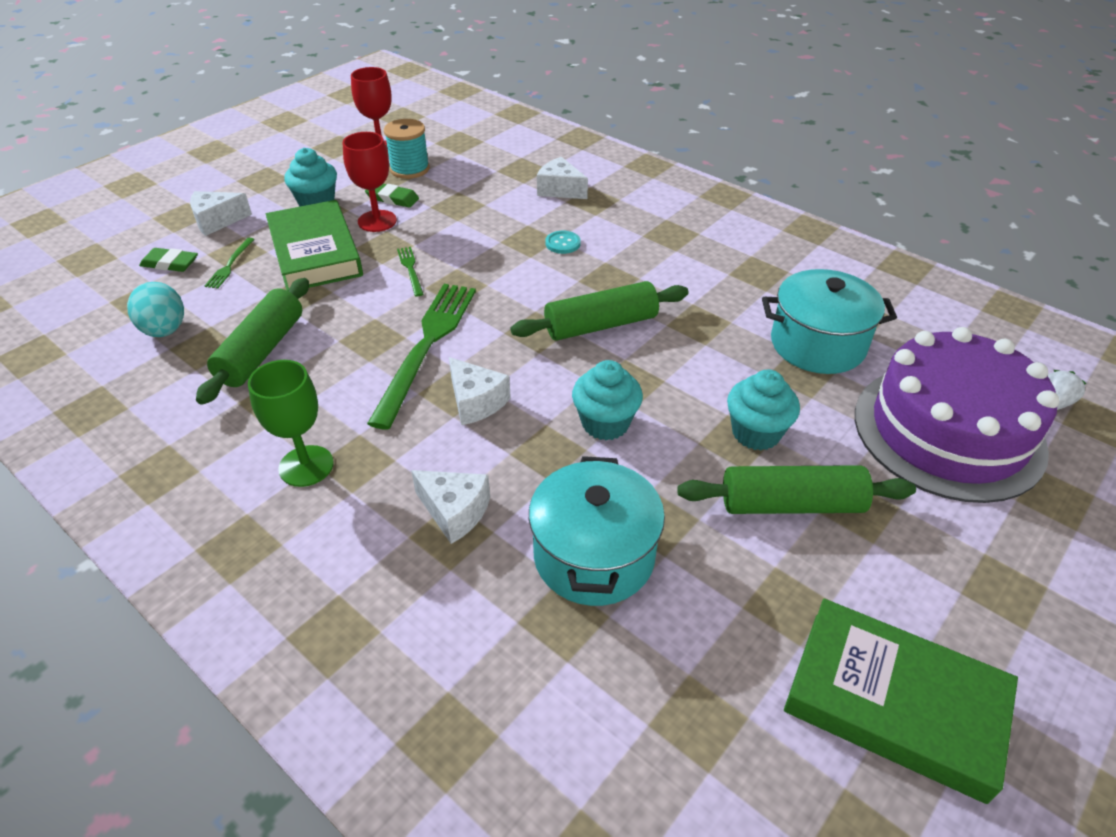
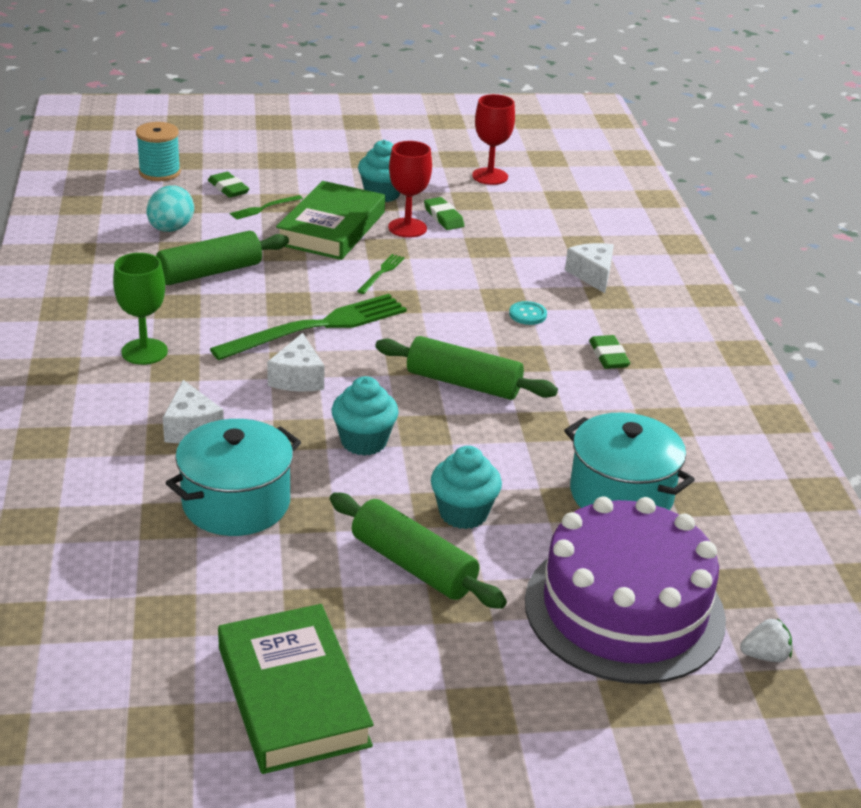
camera: 40 degrees right, 10 degrees down
white cheese [190,191,252,236] -> none
turquoise spool [384,119,430,179] -> turquoise spool moved to [136,122,181,181]
none -> green eraser [589,335,630,369]

